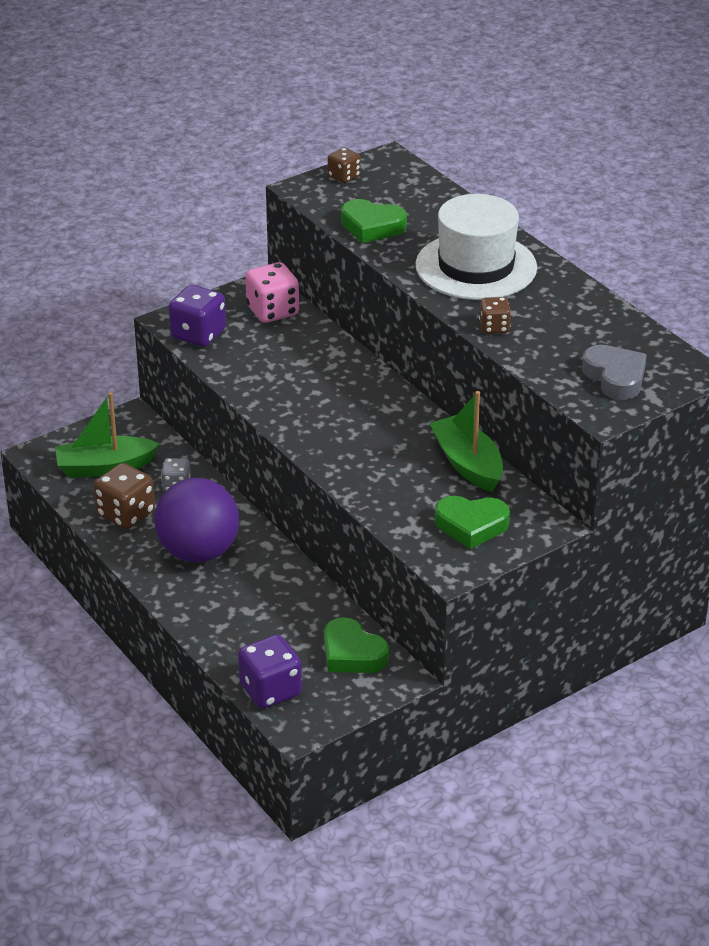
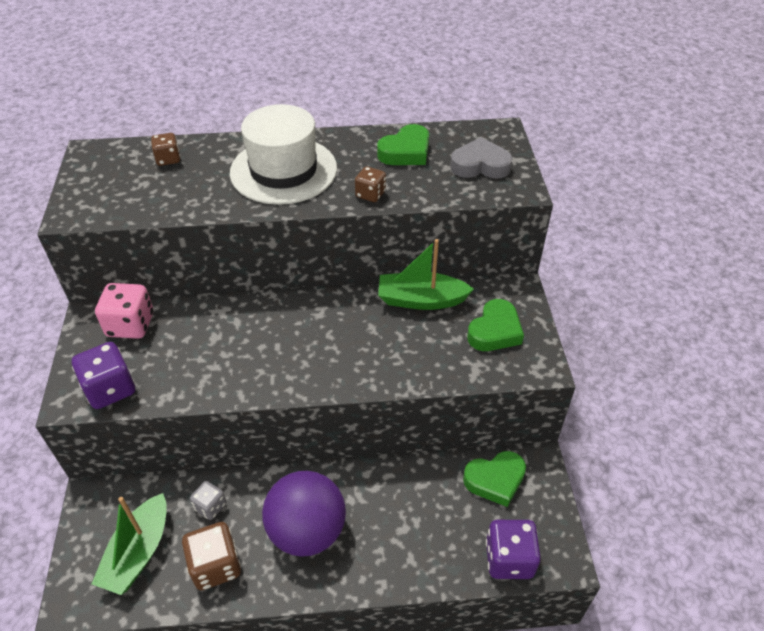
camera: 60 degrees left, 10 degrees up
brown dice [328,148,361,183] -> brown dice moved to [151,133,180,166]
green heart [341,199,407,243] -> green heart moved to [377,124,429,165]

